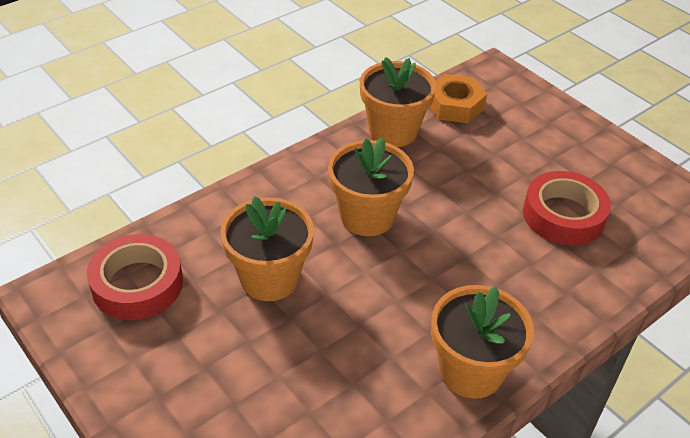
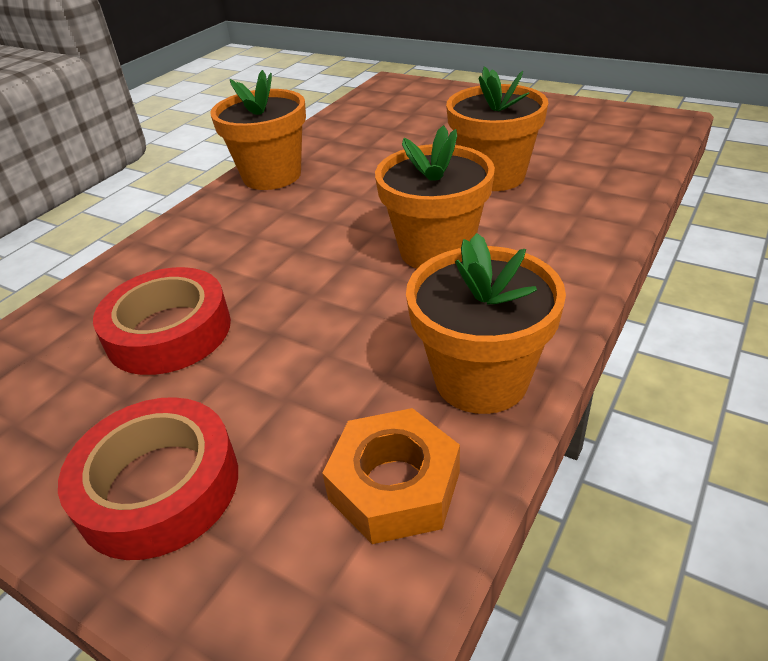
camera: 165 degrees right, 5 degrees down
red tape [87,234,183,320] -> red tape moved to [58,397,238,560]

